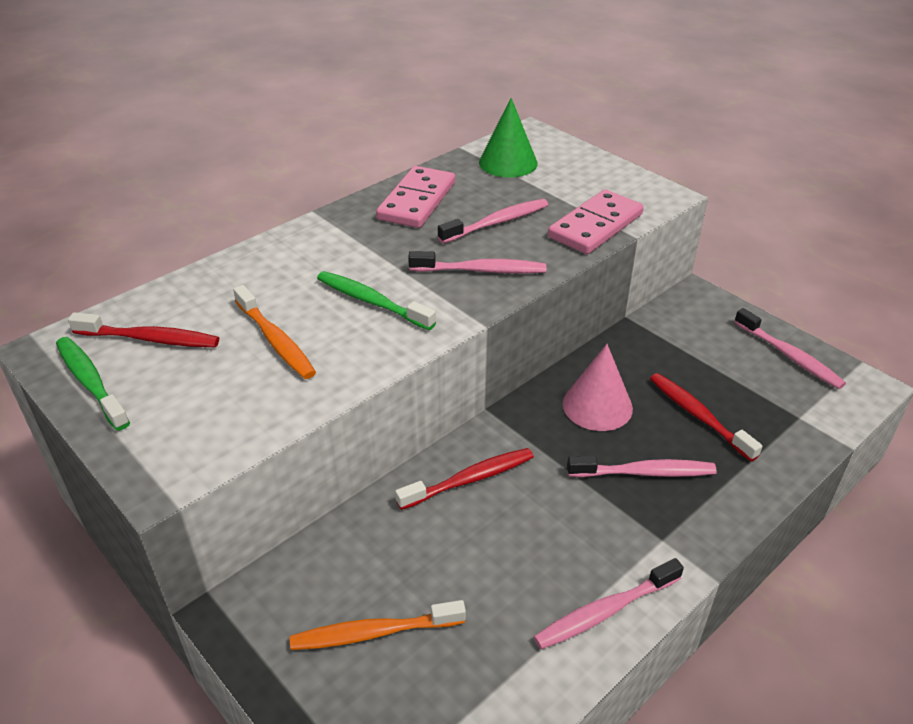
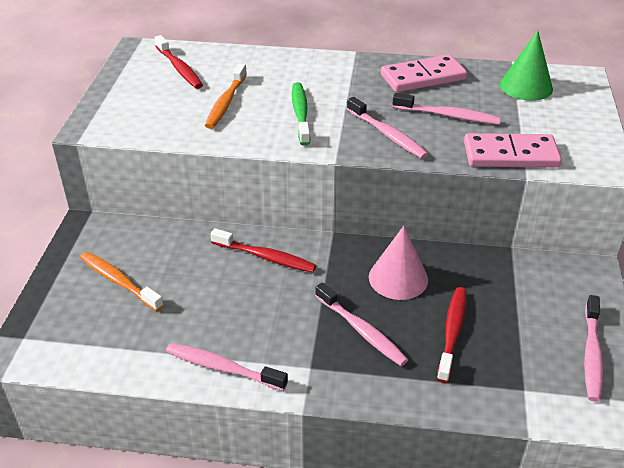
camera: 50 degrees right, 0 degrees up
green toothbrush [56,337,130,431] -> none

